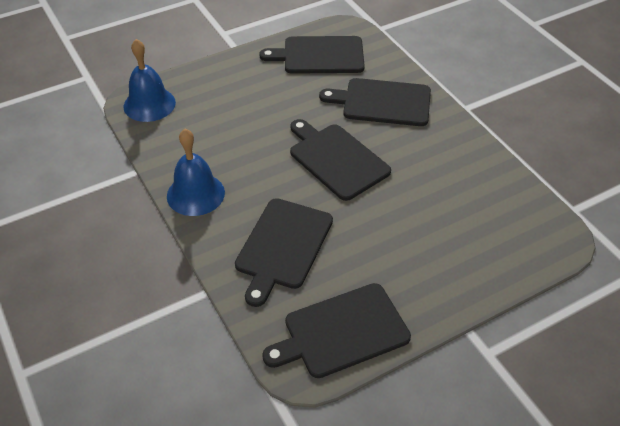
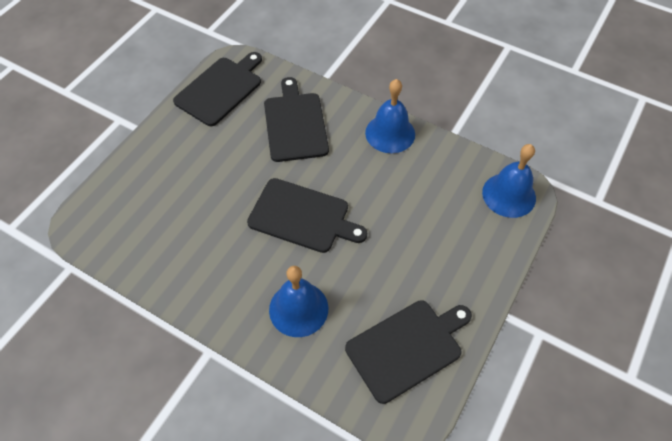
camera: 150 degrees right, 10 degrees up
black cutting board [319,78,431,126] -> blue bell [269,266,328,337]

